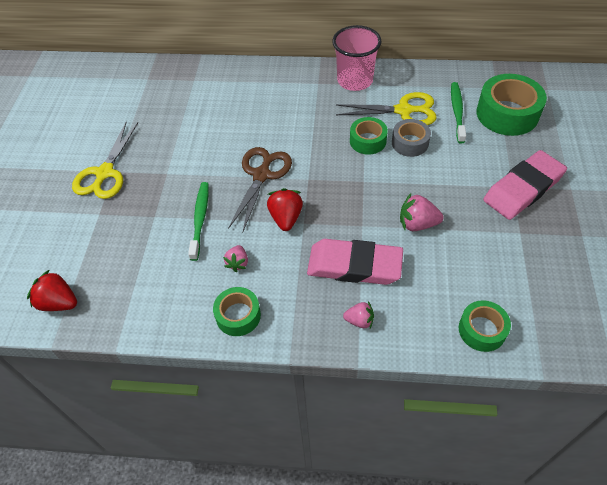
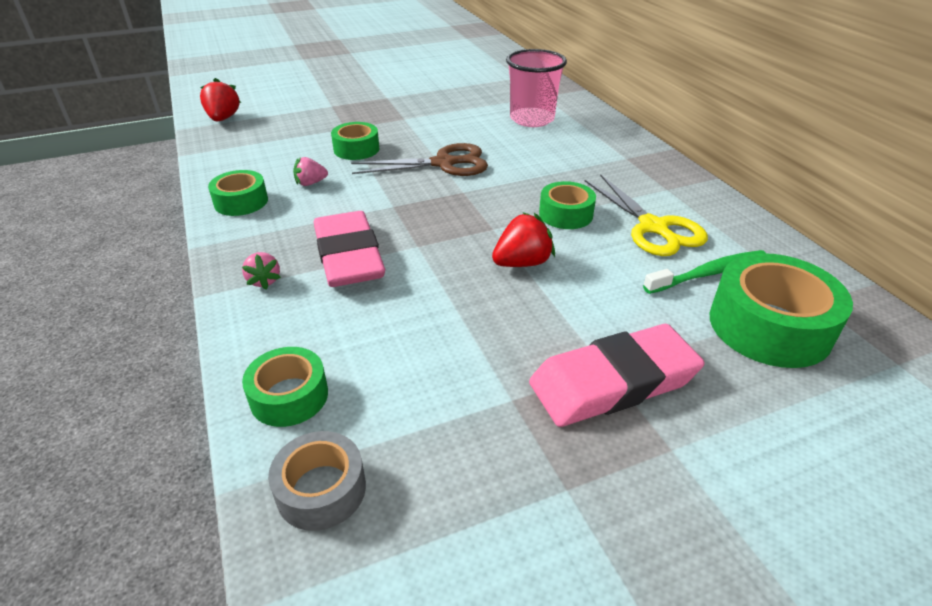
camera: 60 degrees right, 15 degrees down
yellow scissors [72,122,138,199] -> none
green toothbrush [188,182,209,261] -> green tape [331,122,379,160]
red strawberry [267,188,303,231] -> red strawberry moved to [492,213,555,267]
pink cup [332,25,382,91] -> pink cup moved to [506,49,567,127]
grey tape [392,119,431,157] -> grey tape moved to [268,431,366,531]
pink strawberry [400,193,444,231] -> none
pink eraser [483,150,567,220] -> pink eraser turned 45 degrees counterclockwise [529,324,705,427]

